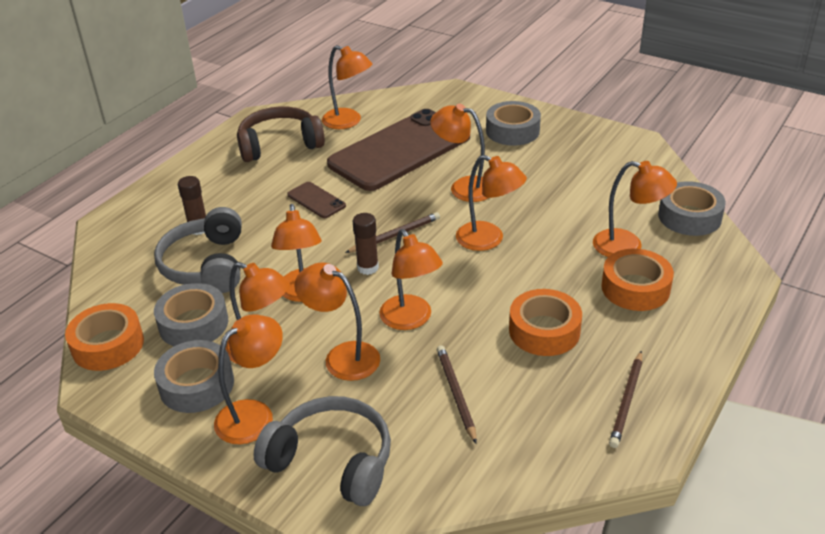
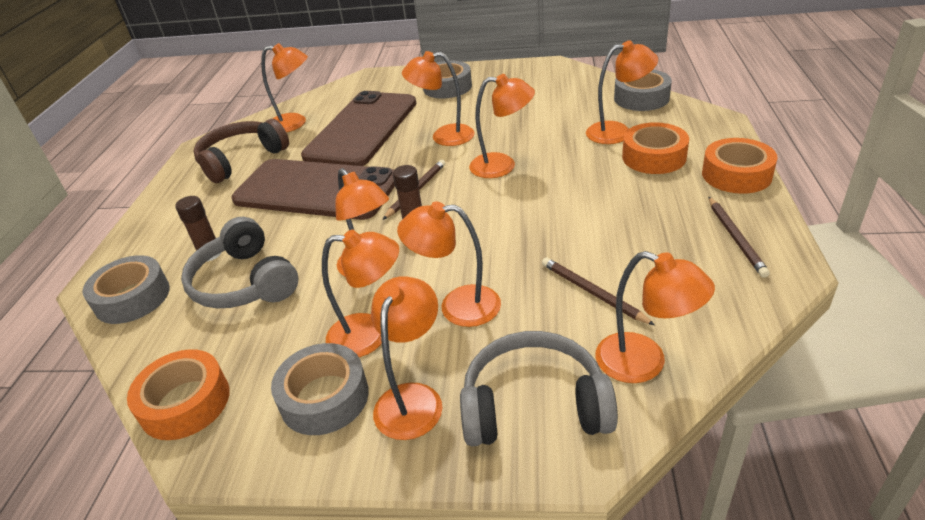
camera: 25 degrees left, 0 degrees up
grey tape [154,283,228,346] -> grey tape moved to [82,255,170,324]
brown phone [287,182,346,218] -> brown phone [232,159,395,220], size x2.49
orange lamp [379,229,443,330] -> orange lamp moved to [595,251,715,383]
orange tape [509,289,582,356] -> orange tape moved to [702,138,778,194]

